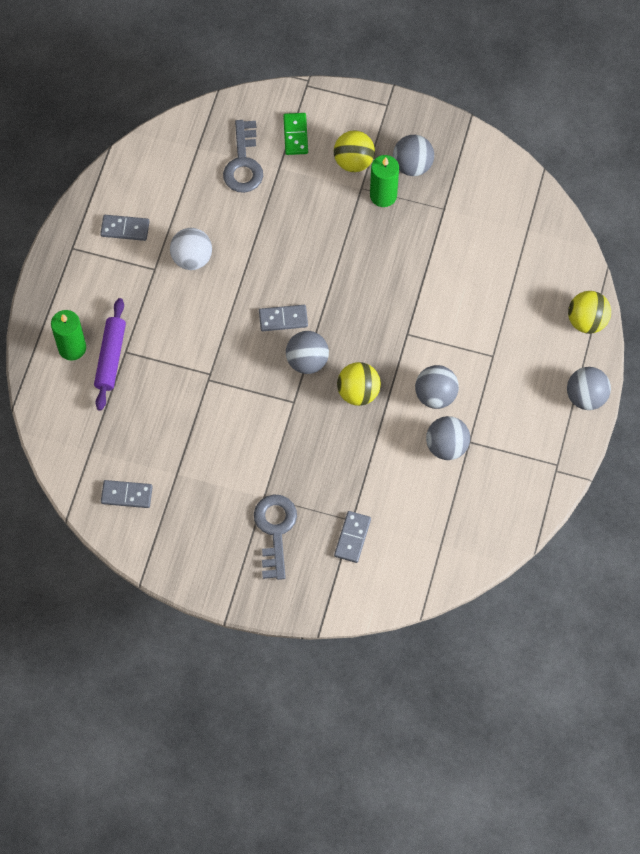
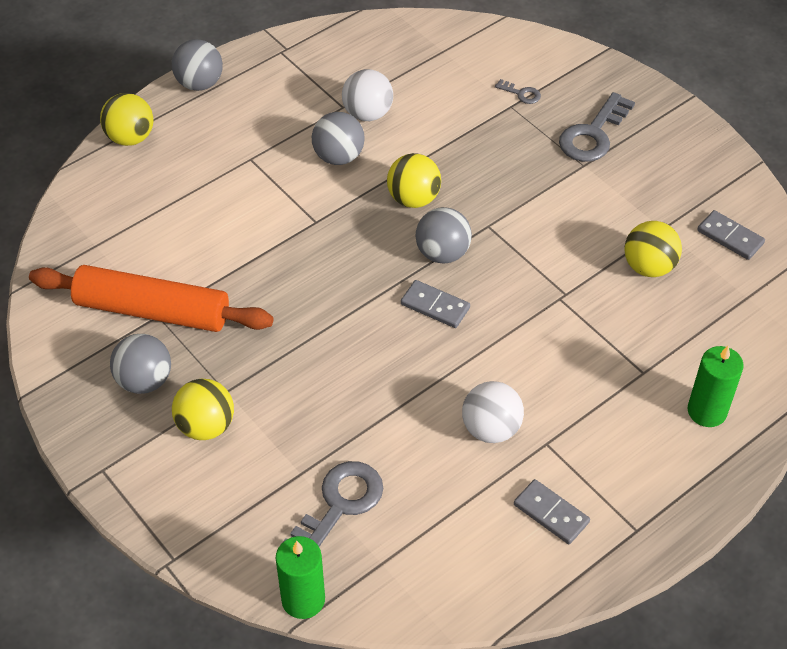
camera: 145 degrees left, 15 degrees down
purple rolling pin [94,298,126,411] -> none
green domino [283,113,308,155] -> none
grey domino [334,511,371,563] -> grey key [495,79,541,104]
green candle [370,155,399,207] -> green candle moved to [276,536,325,619]
grey ball [426,416,470,460] -> white ball [342,69,393,121]
none -> orange rolling pin [29,265,273,332]
none -> yellow ball [624,221,682,277]

